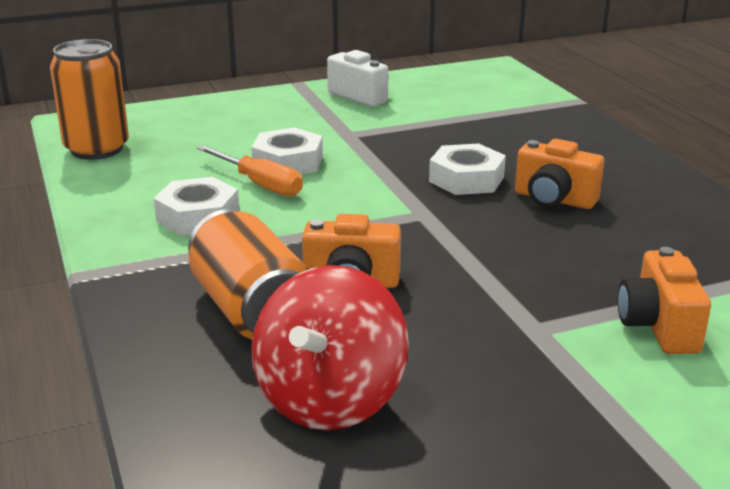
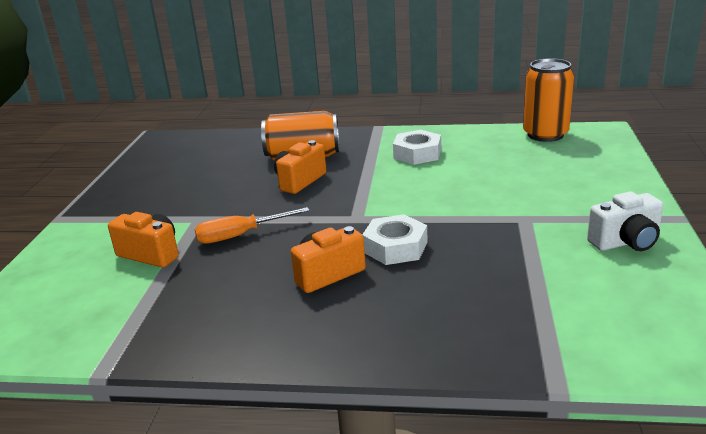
camera: 120 degrees right, 0 degrees up
orange screwdriver [196,145,303,196] -> orange screwdriver moved to [195,207,310,244]
white nut [251,127,323,175] -> none
red spinning top [251,265,409,430] -> none

